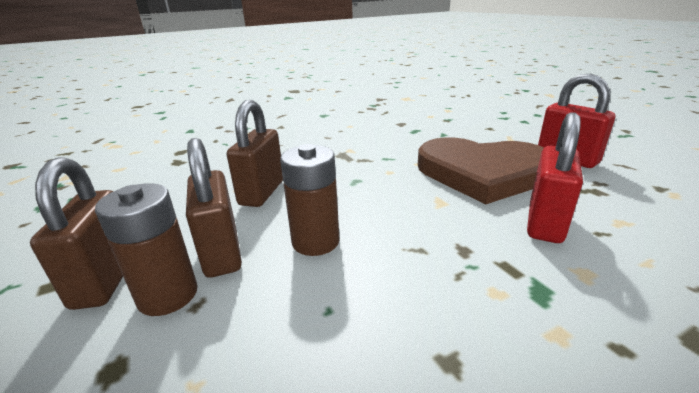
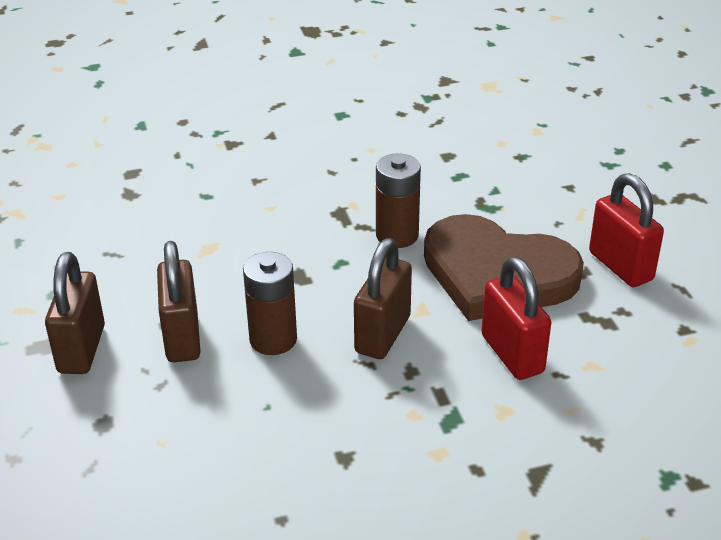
camera: 10 degrees right, 10 degrees up
brown battery [95,183,198,316] -> brown battery moved to [376,153,421,248]
brown padlock [227,100,283,207] -> brown padlock moved to [354,238,412,359]
red padlock [527,112,583,243] -> red padlock turned 60 degrees counterclockwise [482,257,551,380]

